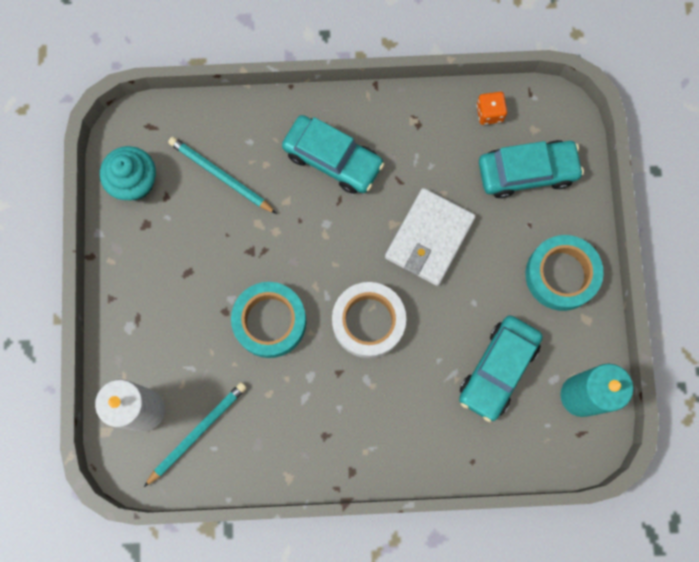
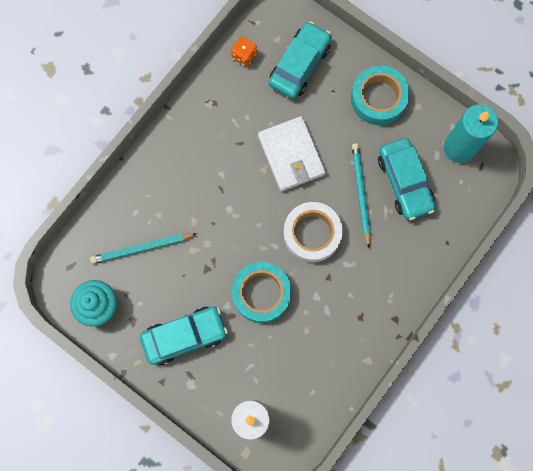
camera: 50 degrees left, 0 degrees up
turquoise pencil [144,382,247,487] -> turquoise pencil moved to [352,143,371,247]
turquoise car [282,115,384,194] -> turquoise car moved to [140,307,228,365]

